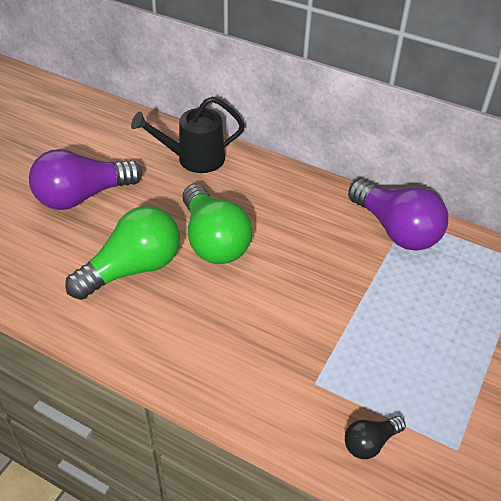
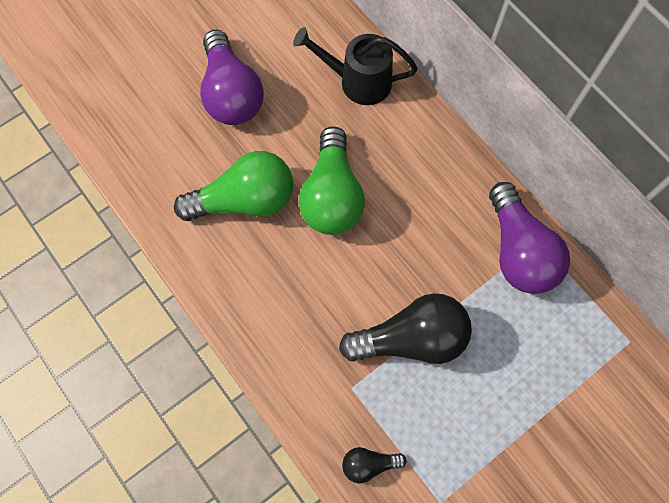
camera: 25 degrees right, 25 degrees up
purple light bulb [29,149,142,210] -> purple light bulb turned 105 degrees counterclockwise [200,29,264,125]
none -> black light bulb [339,293,472,364]

